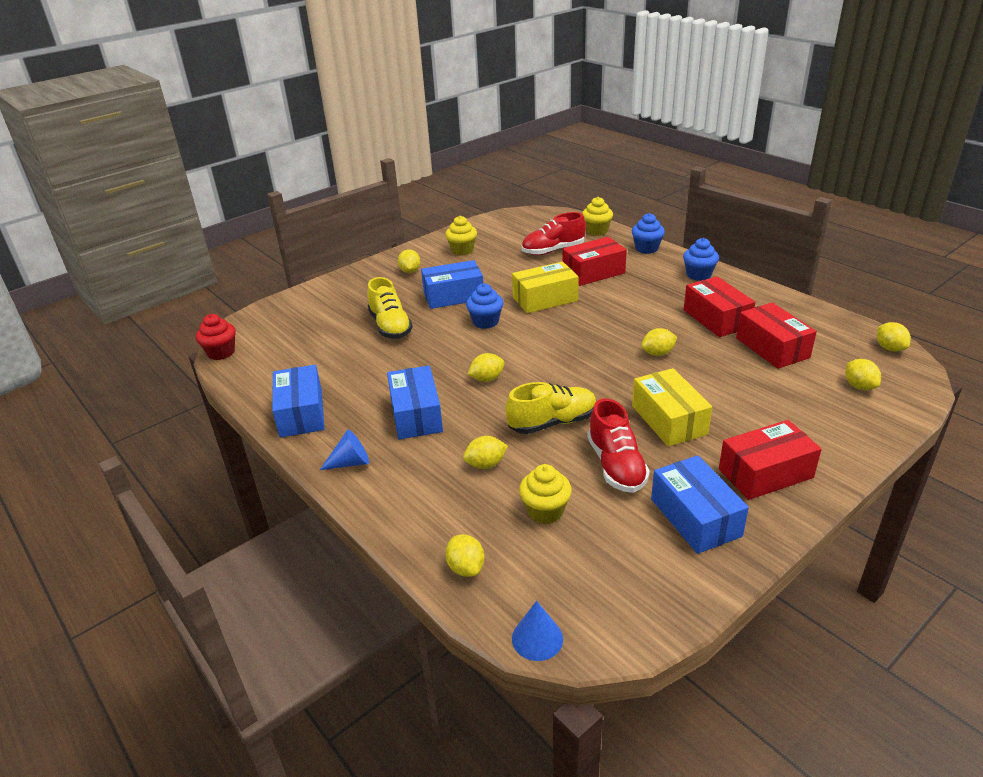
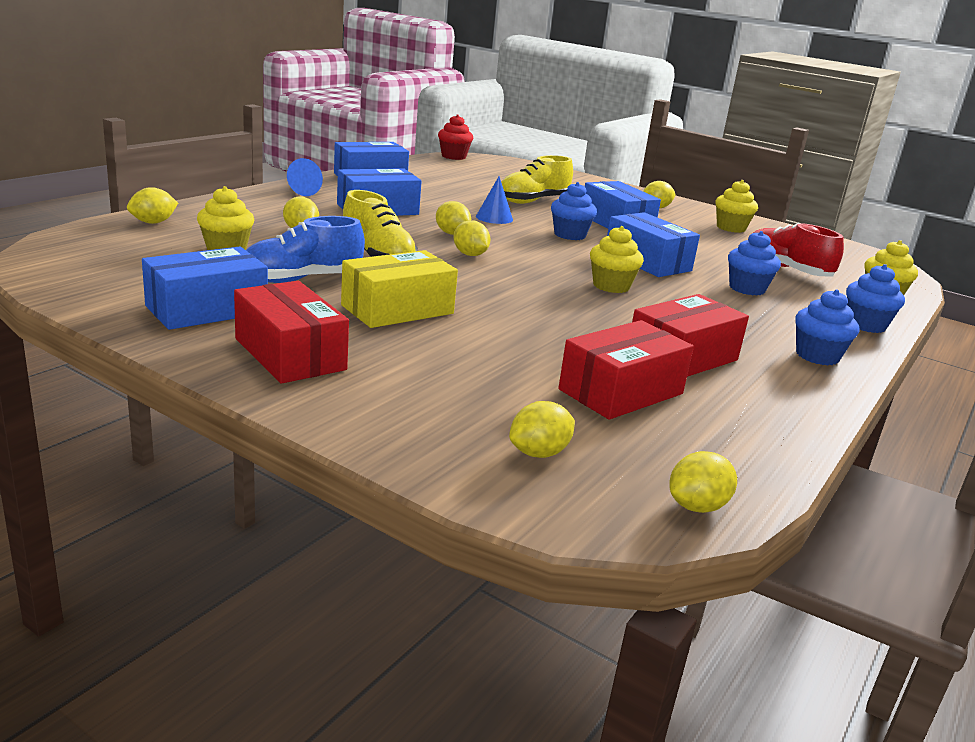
camera: 70 degrees right, 10 degrees down
yellow box [512,262,579,313] -> blue box [607,212,700,277]
blue cone [512,601,563,661] -> blue cone moved to [476,176,513,224]
red box [562,237,627,286] -> blue cupcake [728,231,781,295]
red shoe [588,398,650,493] -> blue shoe [246,216,365,283]
yellow lemon [641,328,677,356] -> yellow lemon moved to [453,220,491,256]
none -> yellow cupcake [590,226,644,293]

